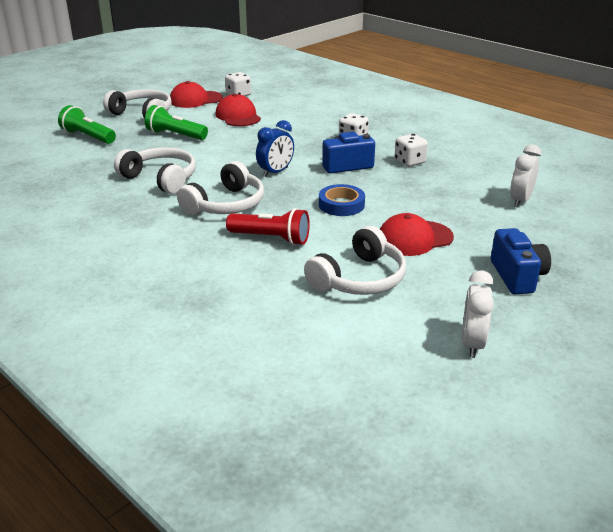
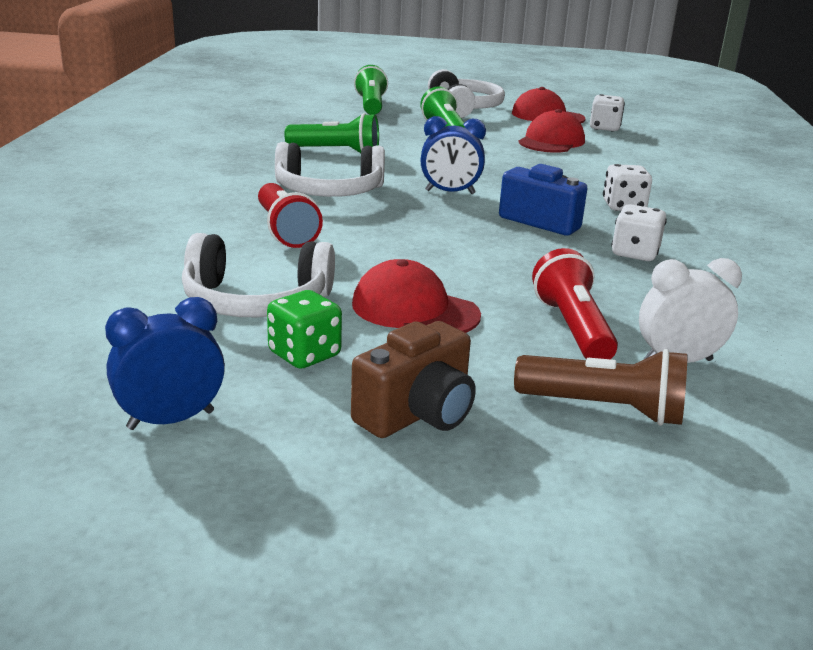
camera: 50 degrees right, 5 degrees down
white headphones [114,147,196,194] -> green flashlight [285,113,379,153]
blue tape [319,184,365,216] -> none
white clock [462,270,494,358] -> blue clock [105,297,225,430]
blue camera [491,228,551,294] -> brown camera [351,321,476,438]
none -> green dice [267,290,342,369]
none -> brown flashlight [514,349,687,426]
none -> red flashlight [532,248,618,359]

